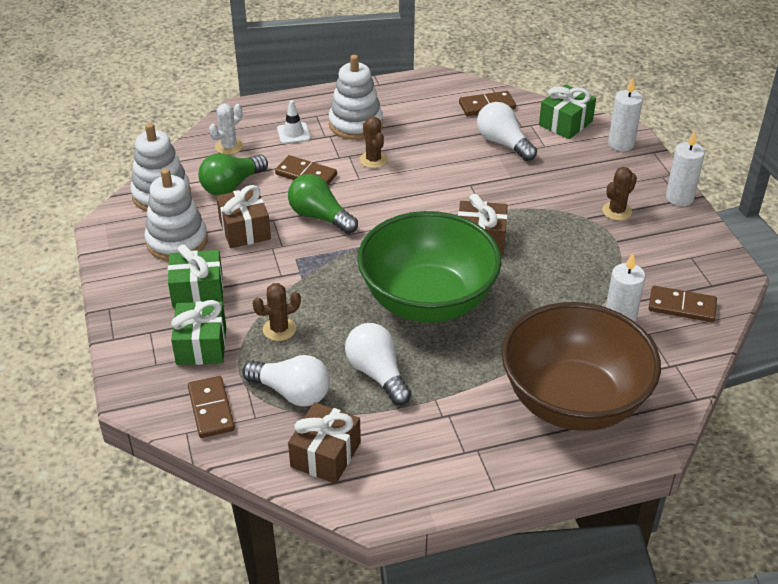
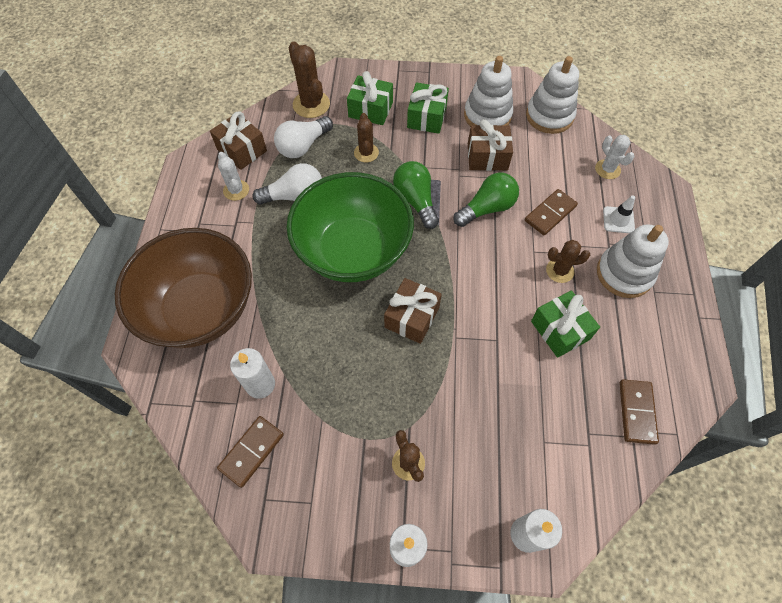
camera: 110 degrees right, 20 degrees up
brown domino [188,376,235,438] -> brown cactus [288,41,330,118]
green light bulb [198,153,268,195] -> green light bulb moved to [393,161,439,229]
white light bulb [477,102,537,161] -> none
green gift [539,84,596,139] -> green gift moved to [531,290,600,358]
none -> white cactus [218,152,249,201]

